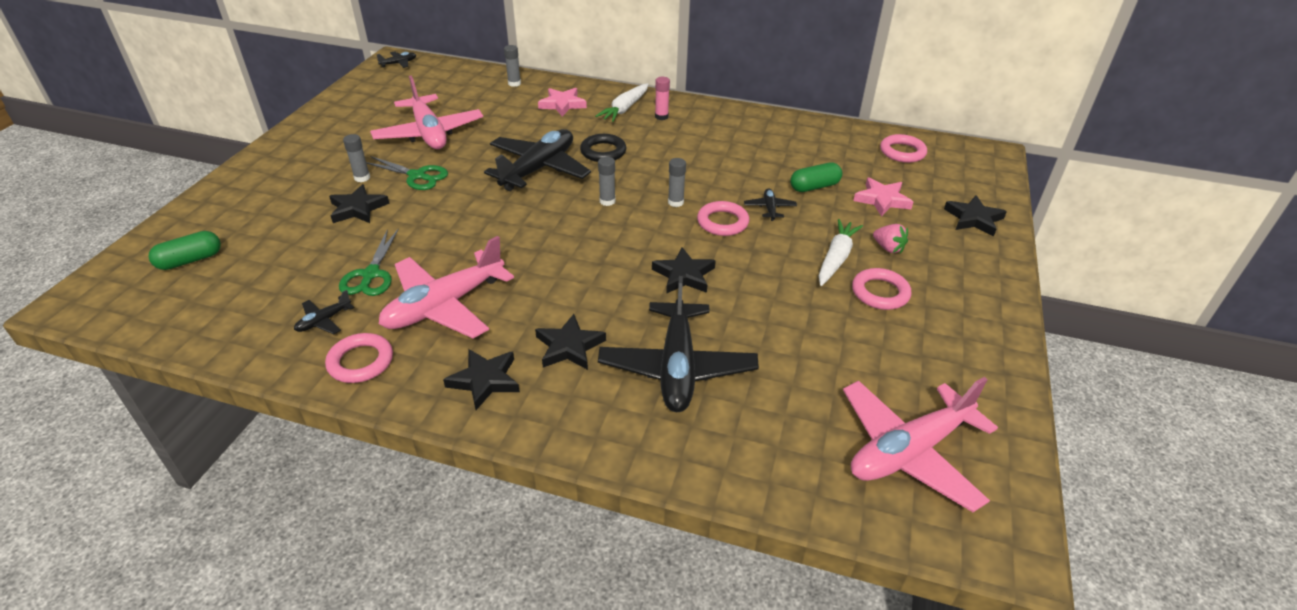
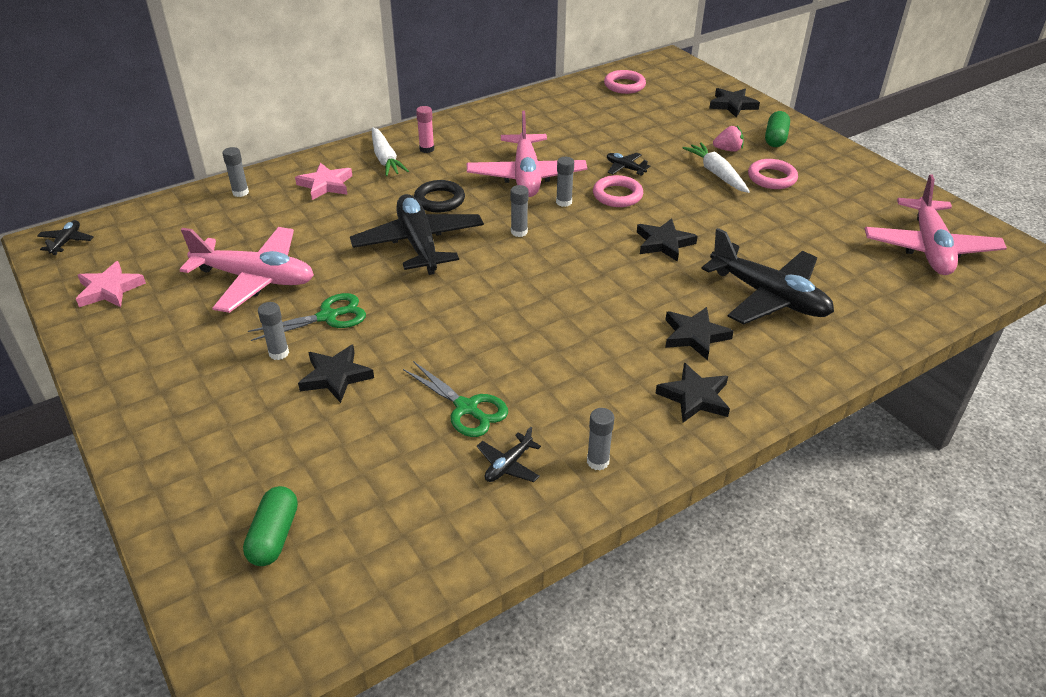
camera: 50 degrees left, 0 degrees up
black plane [294,290,355,334] -> black plane turned 45 degrees clockwise [477,427,541,482]
pink ring [325,333,393,383] -> grey glue stick [587,408,615,470]
pink plane [379,236,514,338] -> pink plane moved to [467,111,587,197]
green capsule [790,162,842,192] -> green capsule moved to [765,111,790,147]
pink star [853,177,913,217] -> pink star moved to [76,261,146,307]

